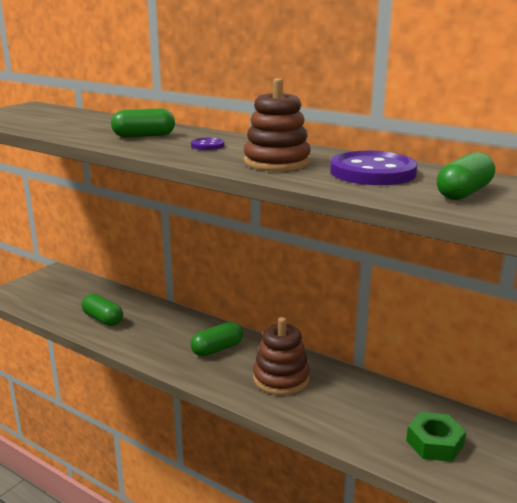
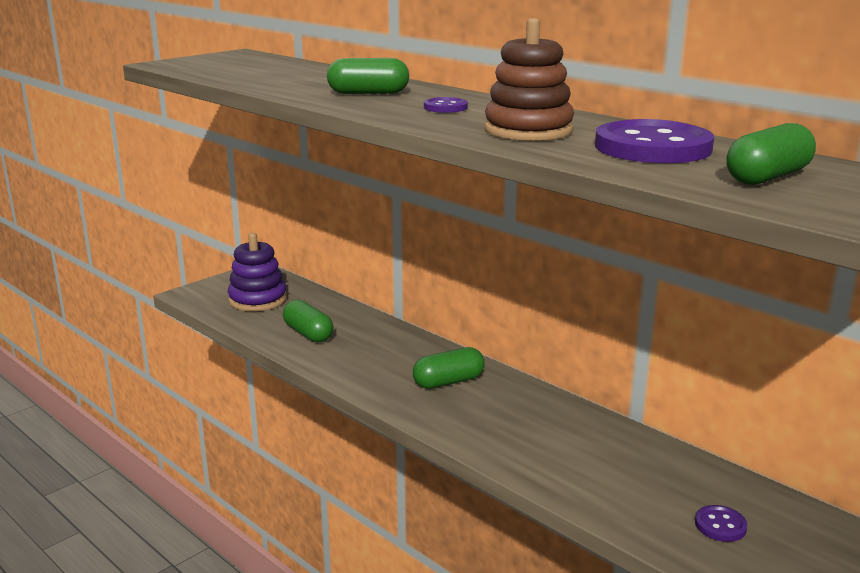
camera: 10 degrees right, 0 degrees up
brown stacking toy [253,317,310,395] -> none
green nut [406,412,466,462] -> purple button [695,505,747,542]
none -> purple stacking toy [228,233,287,311]

